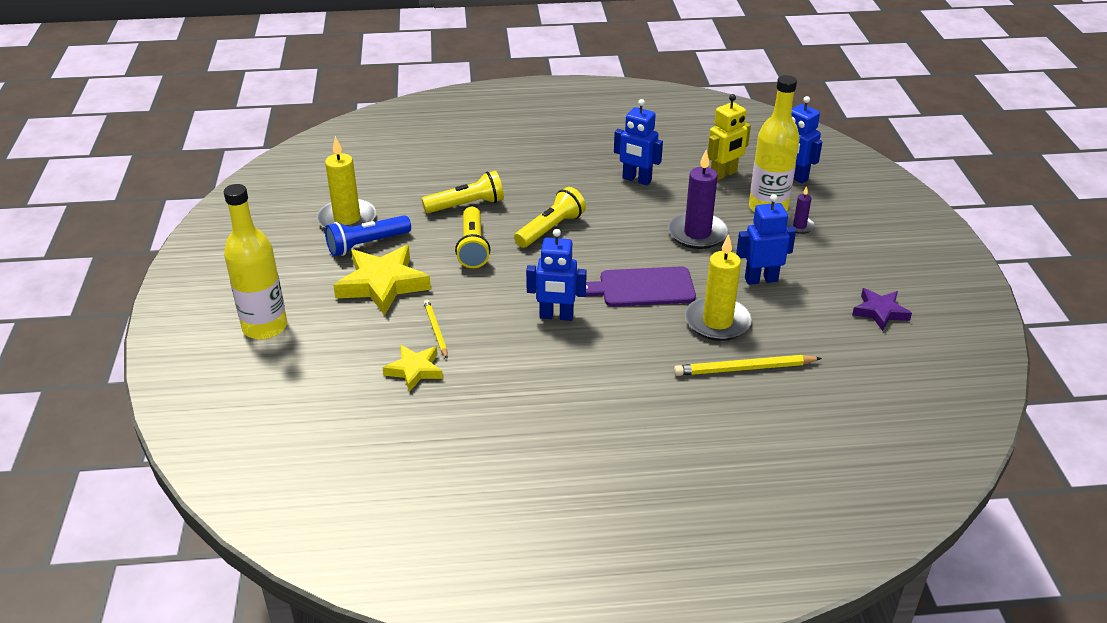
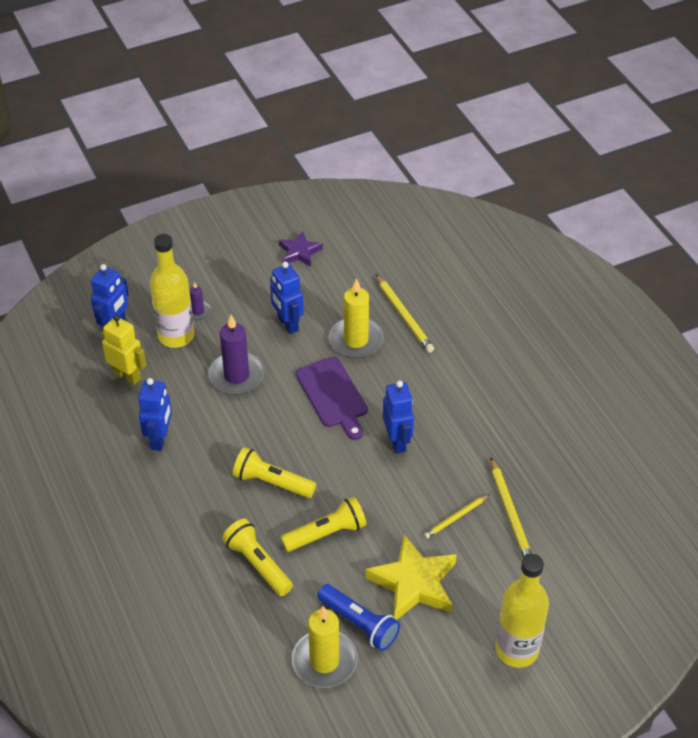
camera: 110 degrees left, 10 degrees up
yellow star [382,345,443,392] -> yellow pencil [490,458,532,558]

